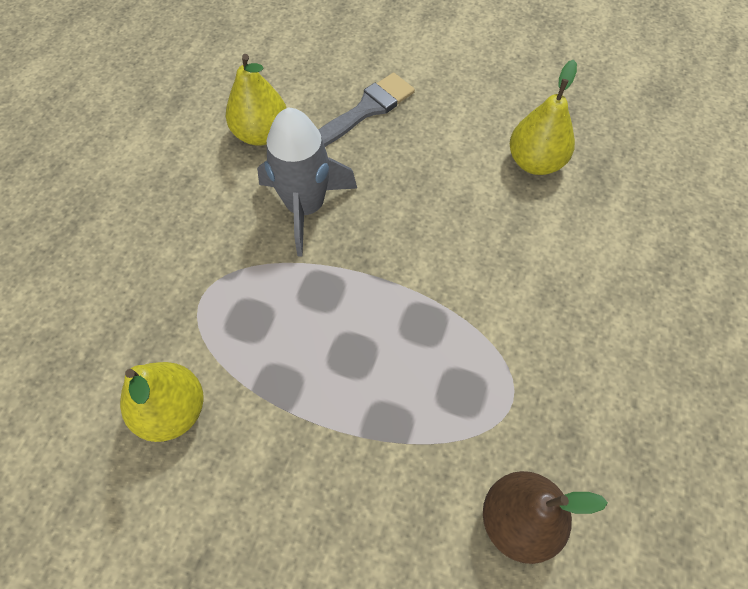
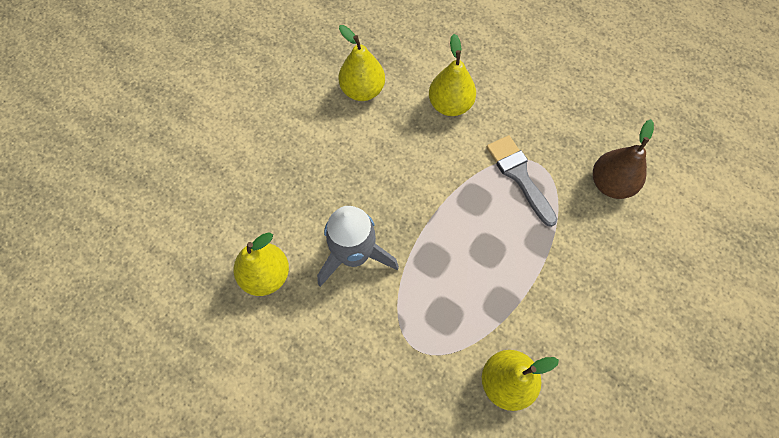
camera: 75 degrees left, 5 degrees up
grey brush [319,73,415,147] -> grey brush moved to [486,135,557,227]
none -> yellow pear [429,34,476,116]

